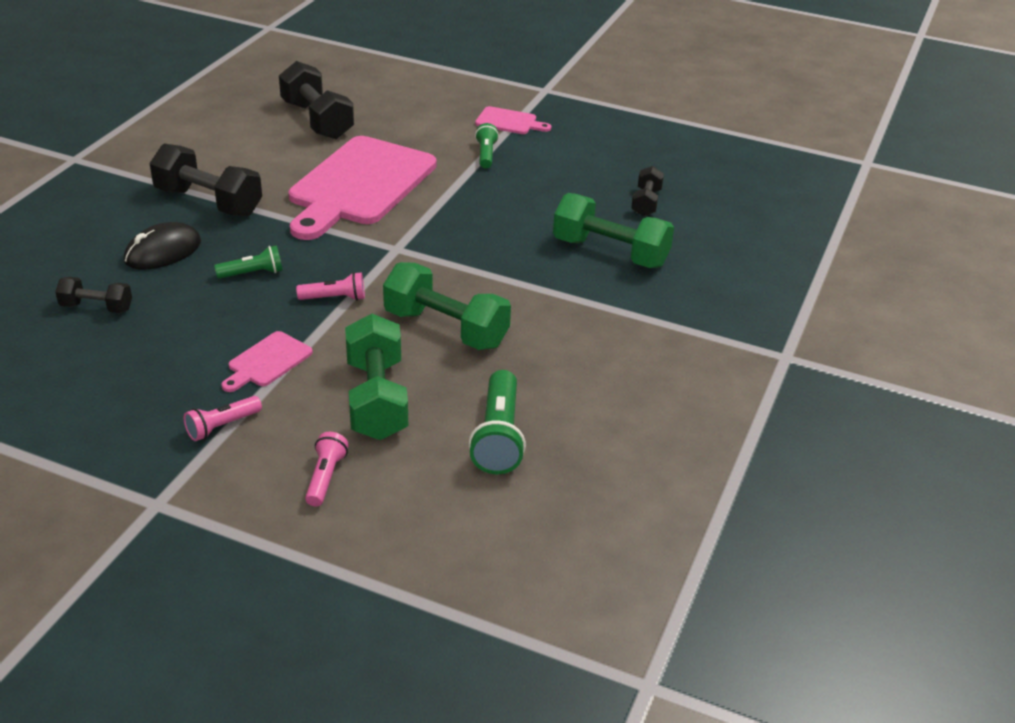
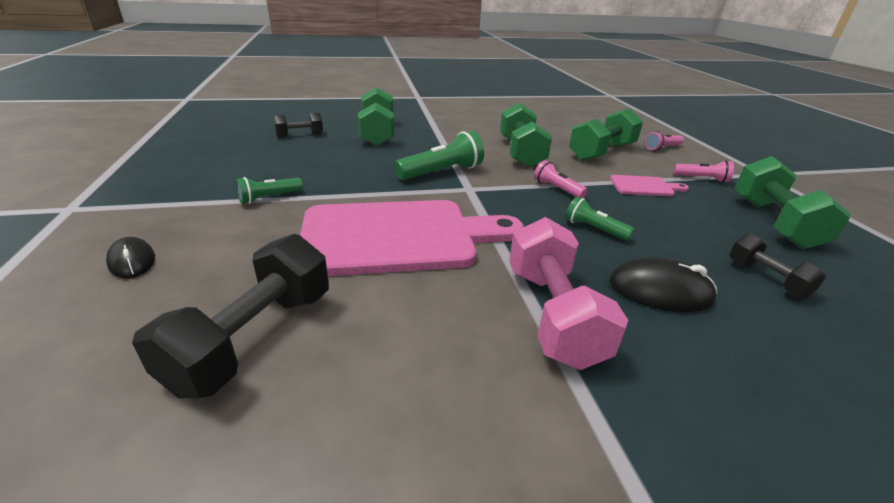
camera: 125 degrees left, 5 degrees down
black dumbbell [150,143,262,216] -> pink dumbbell [509,217,628,370]
green flashlight [469,370,526,474] -> green flashlight moved to [394,131,484,180]
pink cutting board [475,106,551,134] -> none
none -> black mouse [106,237,155,278]
none -> green dumbbell [734,156,851,249]

